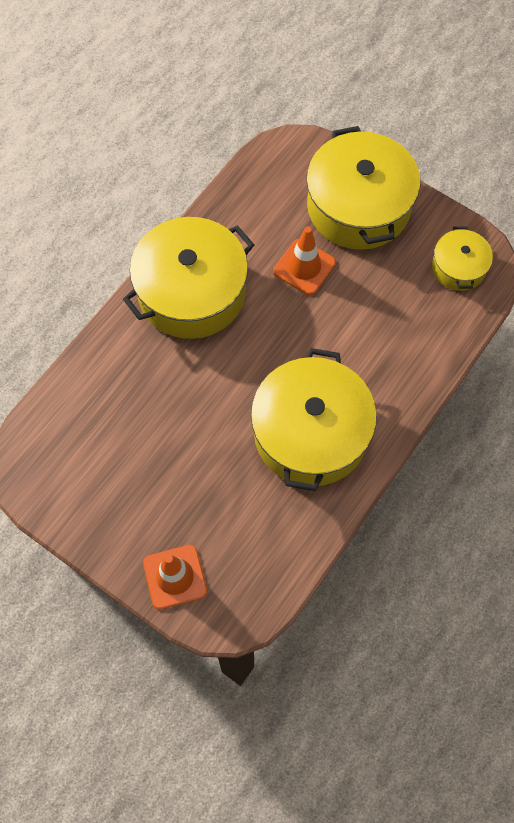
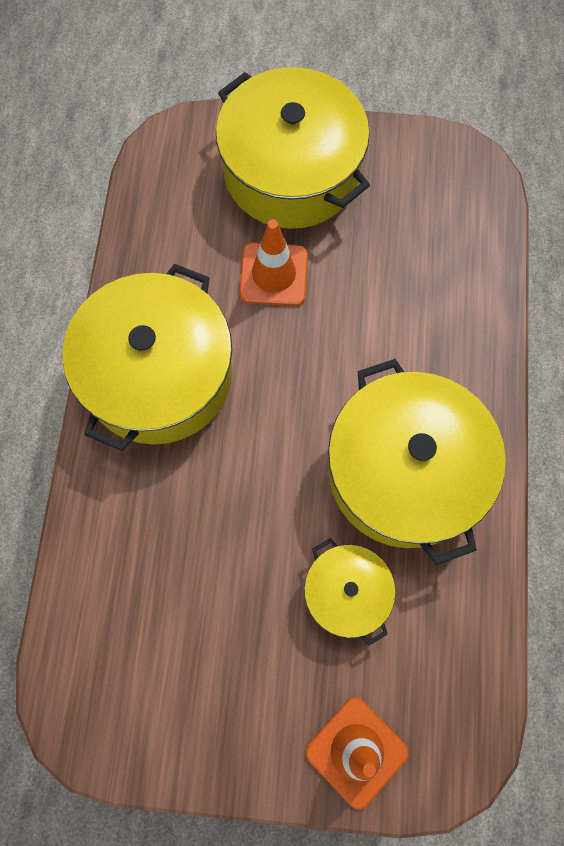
camera: 30 degrees left, 5 degrees up
yellow pot [432,226,493,291] -> yellow pot moved to [304,538,395,646]

